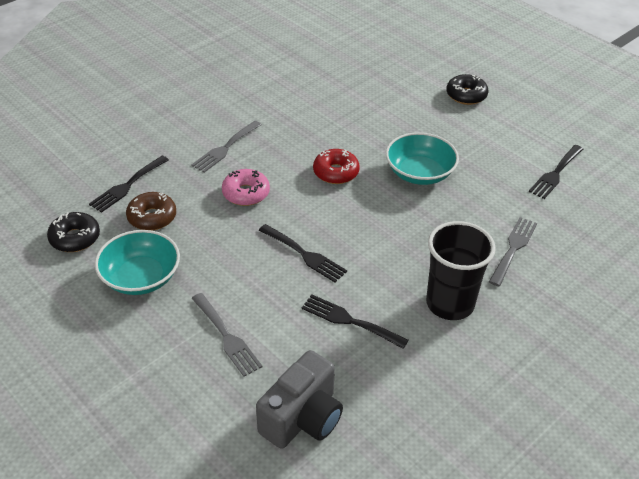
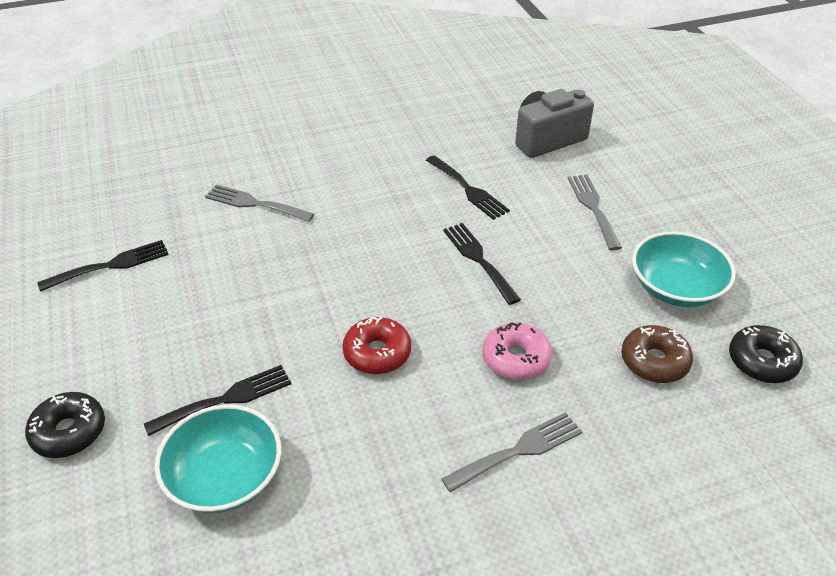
camera: 155 degrees left, 0 degrees up
black fork [89,156,169,213] -> black fork moved to [144,365,291,436]
turquoise bowl [386,132,459,185] -> turquoise bowl moved to [155,405,281,513]
black cup [426,221,496,320] -> none
grey fork [489,217,537,286] -> grey fork turned 60 degrees clockwise [205,184,314,222]

